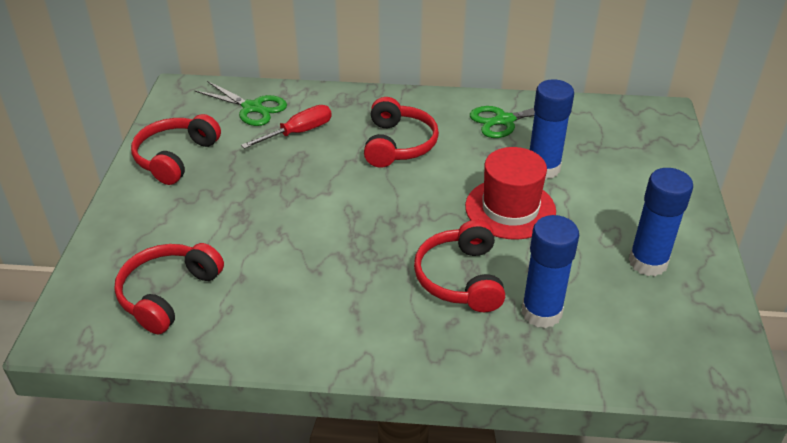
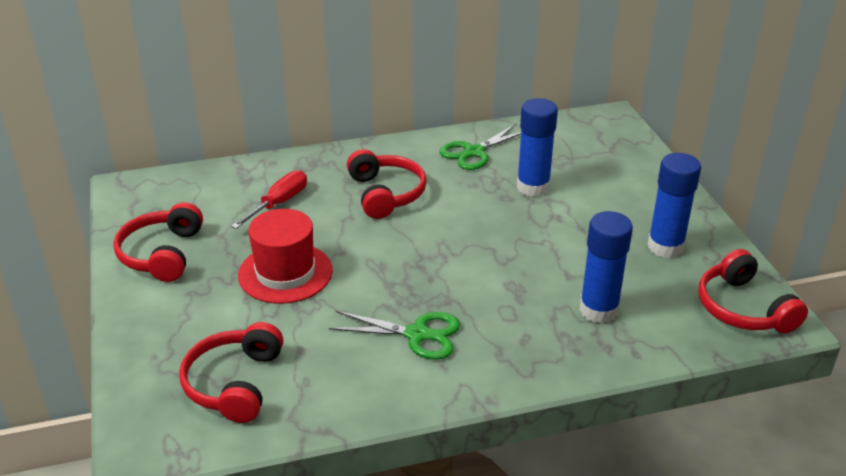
camera: 20 degrees left, 5 degrees down
green scissors [194,81,287,126] -> green scissors moved to [329,311,460,360]
red headphones [414,220,505,312] -> red headphones moved to [698,249,808,333]
red hat [465,147,556,240] -> red hat moved to [238,209,333,304]

